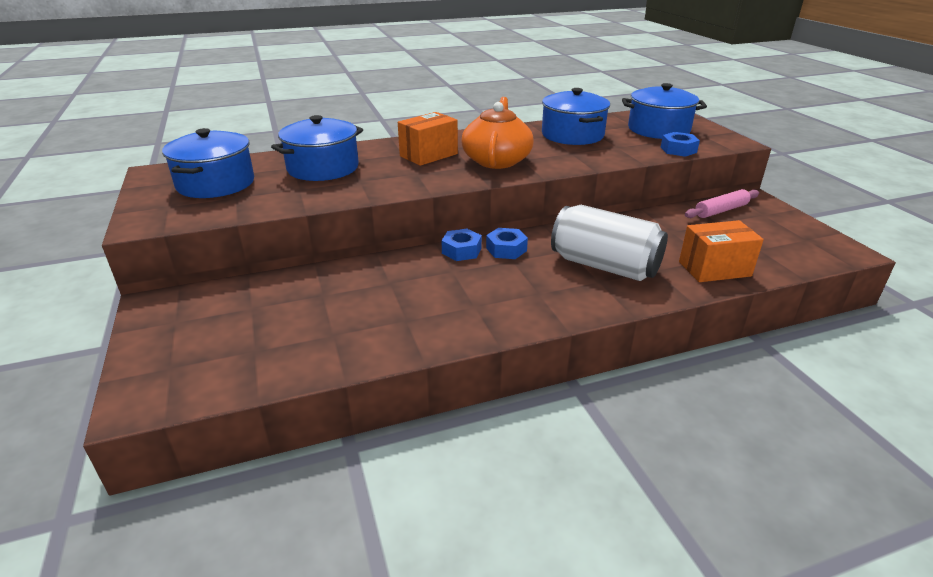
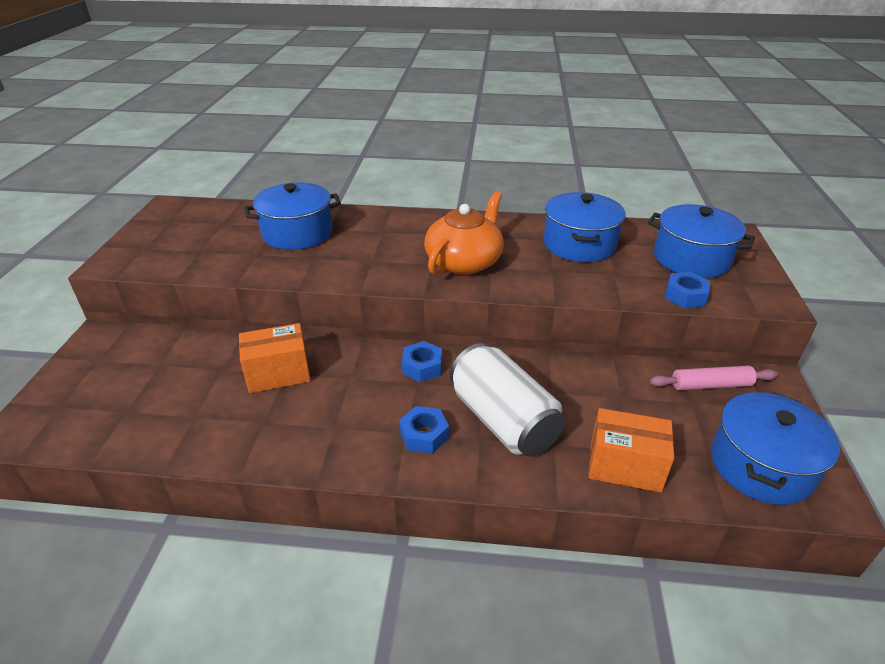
camera: 25 degrees right, 5 degrees up
blue pot [162,128,254,198] -> blue pot moved to [711,392,840,505]
orange box [398,112,458,166] -> orange box moved to [239,323,311,393]
blue nut [442,229,482,261] -> blue nut moved to [399,406,449,454]

